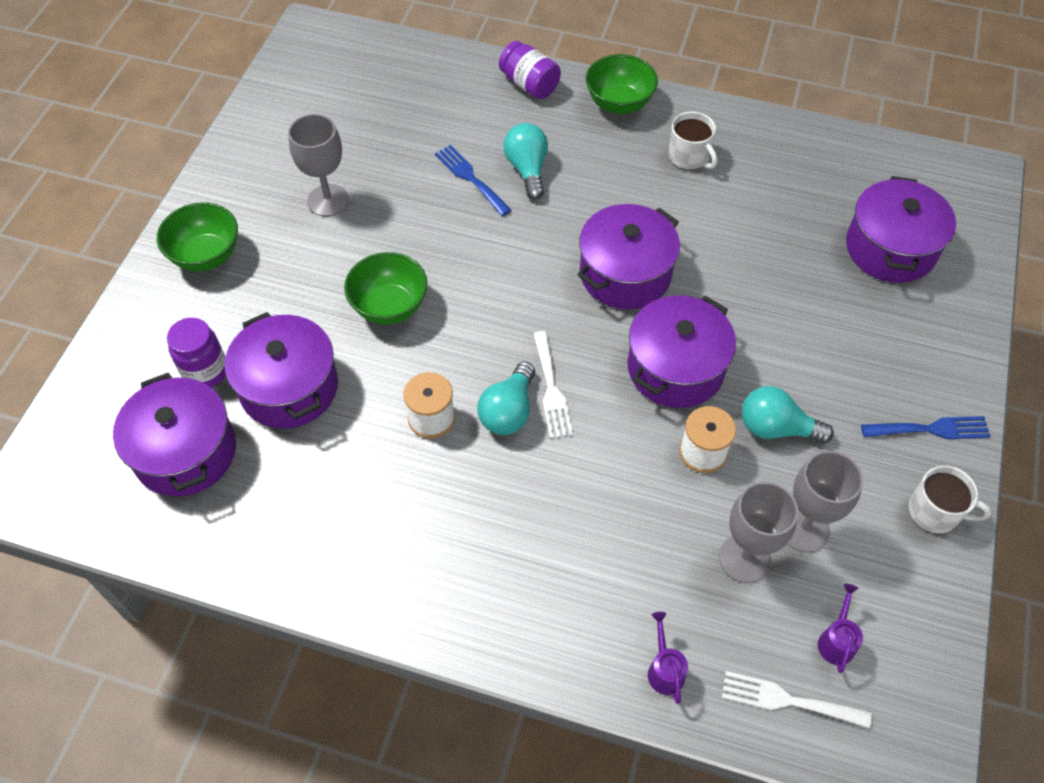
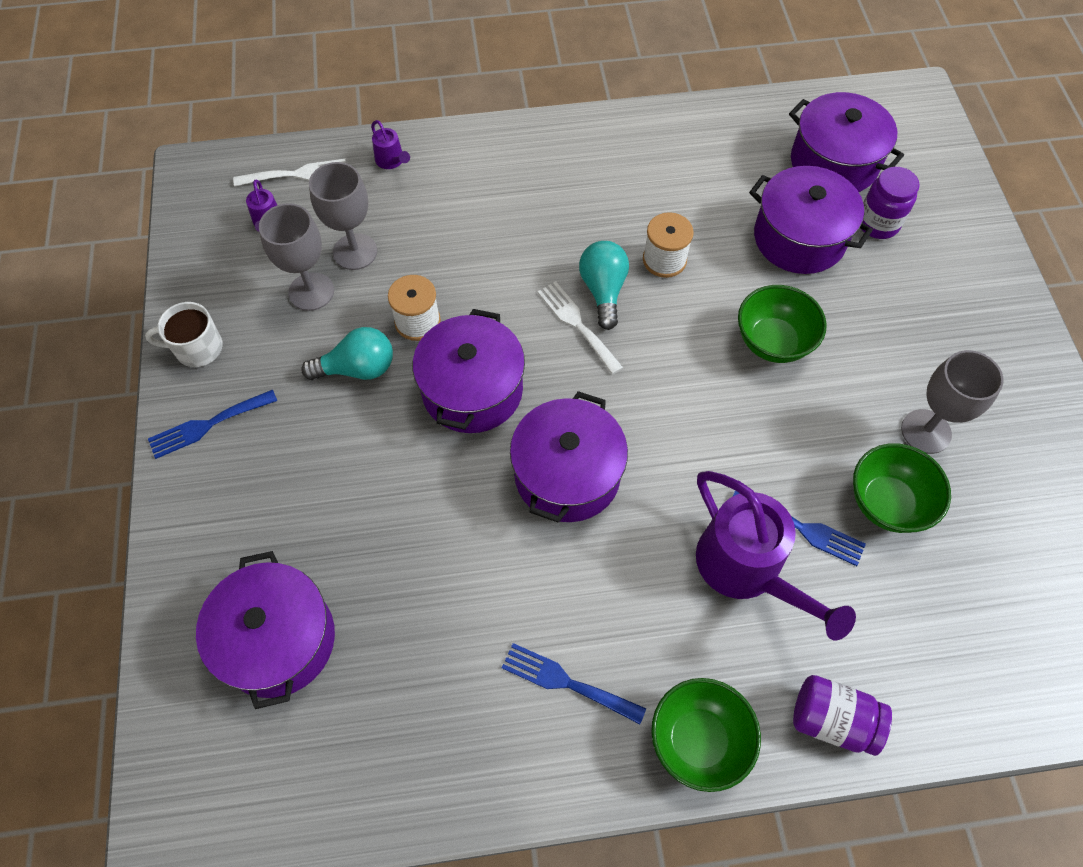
camera: 155 degrees right, 5 degrees up
green bowl [157,202,238,271] -> green bowl moved to [853,443,951,533]
turquoise light bulb [503,123,548,200] -> purple watering can [696,471,856,640]
white mug [668,112,718,169] -> blue fork [502,643,646,724]

